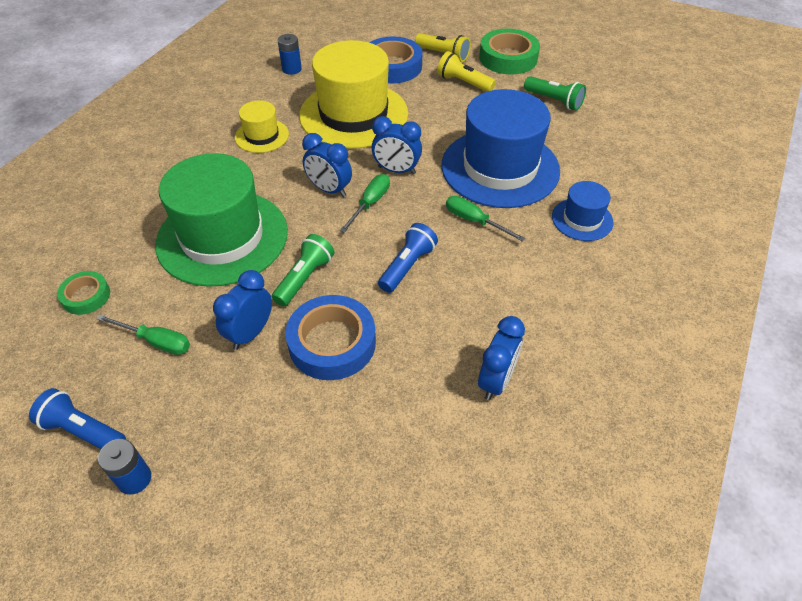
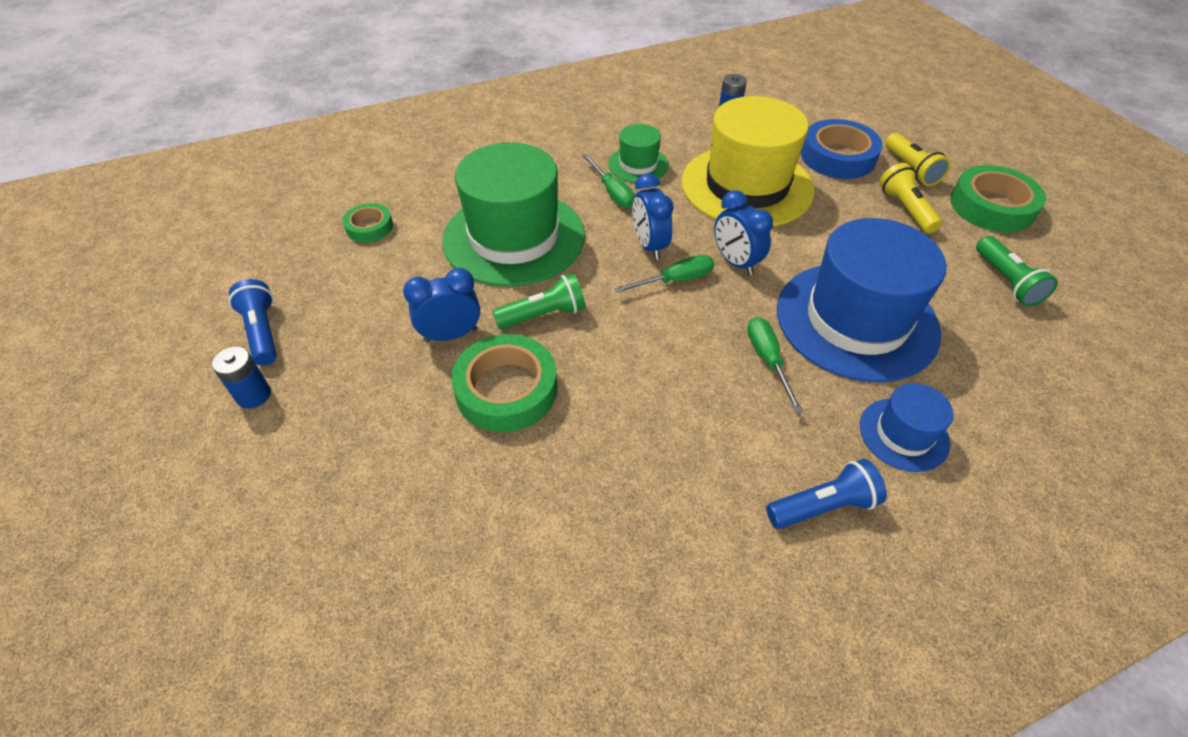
camera: 40 degrees right, 0 degrees up
green screwdriver [97,314,190,355] -> green screwdriver moved to [583,154,635,209]
yellow hat [235,100,289,153] -> green hat [608,124,669,183]
blue tape [286,295,376,380] -> green tape [451,334,557,432]
blue flashlight [378,223,438,293] -> blue flashlight moved to [766,459,887,529]
blue clock [478,316,525,400] -> none

